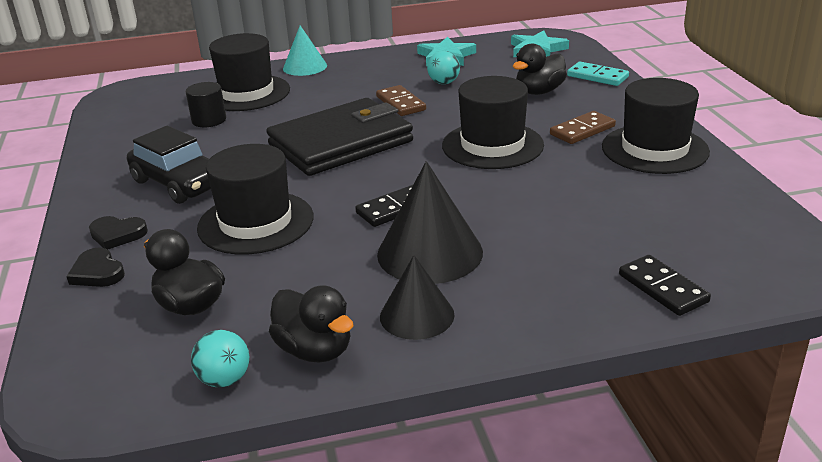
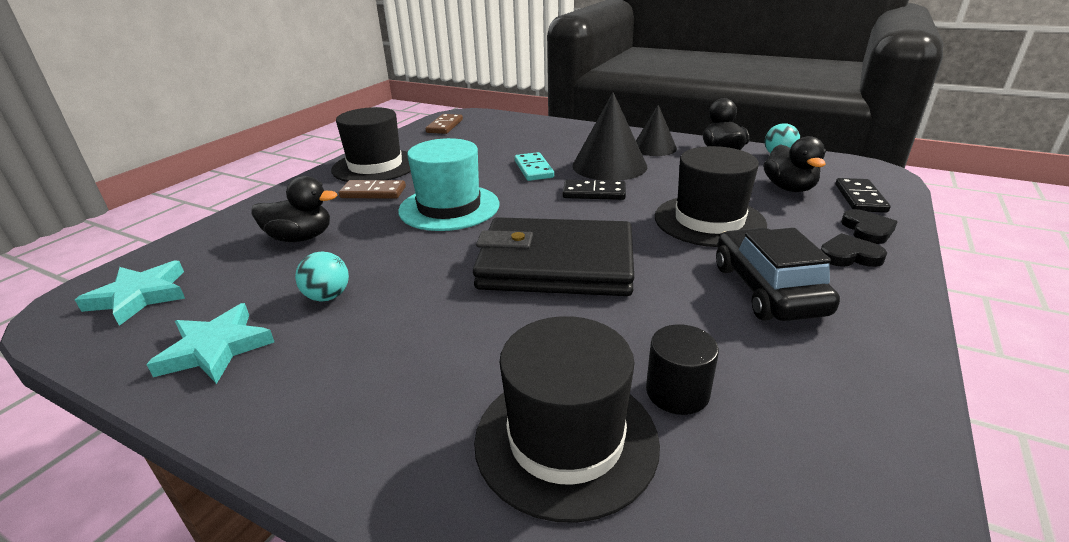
camera: 140 degrees left, 0 degrees up
black heart [89,216,148,250] -> black heart turned 45 degrees counterclockwise [821,233,887,267]
turquoise cone [283,25,327,76] -> none
brown domino [376,85,426,116] -> brown domino moved to [425,114,463,134]
black hat [442,76,544,169] -> turquoise hat [398,138,499,231]
turquoise domino [567,62,629,86] -> turquoise domino moved to [515,152,554,181]
black domino [619,255,711,316] -> black domino moved to [835,178,891,213]

